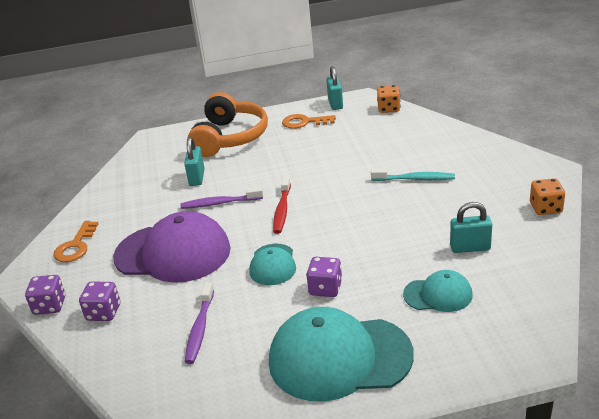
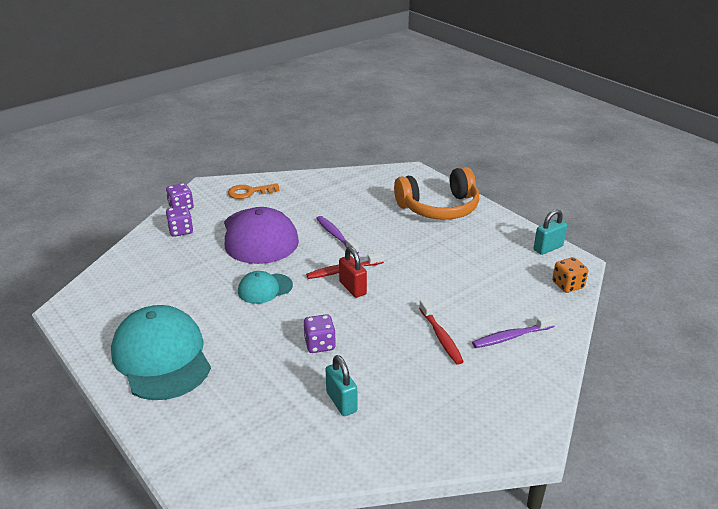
camera: 60 degrees right, 0 degrees up
turquoise padlock [184,137,205,186] -> none
purple toothbrush [185,282,214,364] -> purple toothbrush moved to [472,315,556,348]
orange key [282,114,336,129] -> none
purple dice [306,257,342,297] -> purple dice moved to [304,314,336,353]
turquoise toothbrush [371,169,455,181] -> red toothbrush [419,299,464,365]
turquoise cap [403,270,473,312] -> none
orange dice [530,178,565,215] -> none
none -> red padlock [339,247,367,298]

